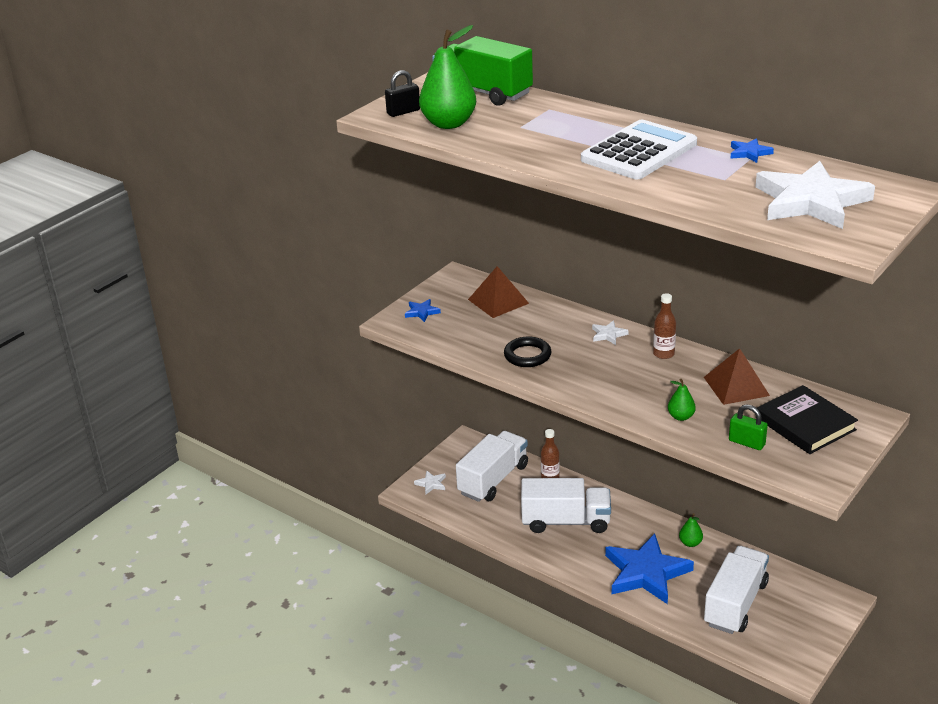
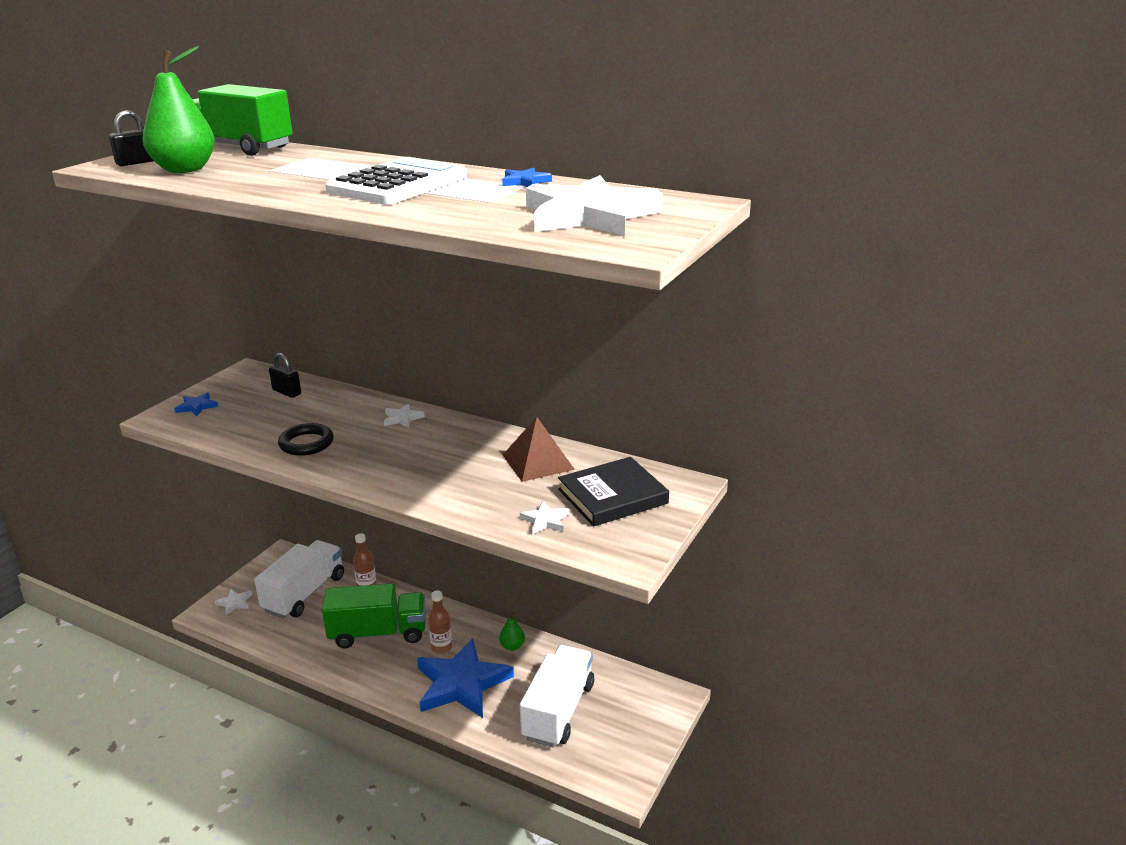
camera: 10 degrees left, 5 degrees down
brown pyramid [468,266,529,318] -> black padlock [269,353,301,398]
white truck [521,478,611,533] -> green truck [322,583,426,648]
brown bottle [653,293,676,359] -> brown bottle moved to [428,590,452,654]
green pear [668,379,696,421] -> none
green padlock [729,404,768,450] -> white star [520,501,569,534]
black book [757,385,858,454] -> black book turned 75 degrees counterclockwise [558,457,669,527]

